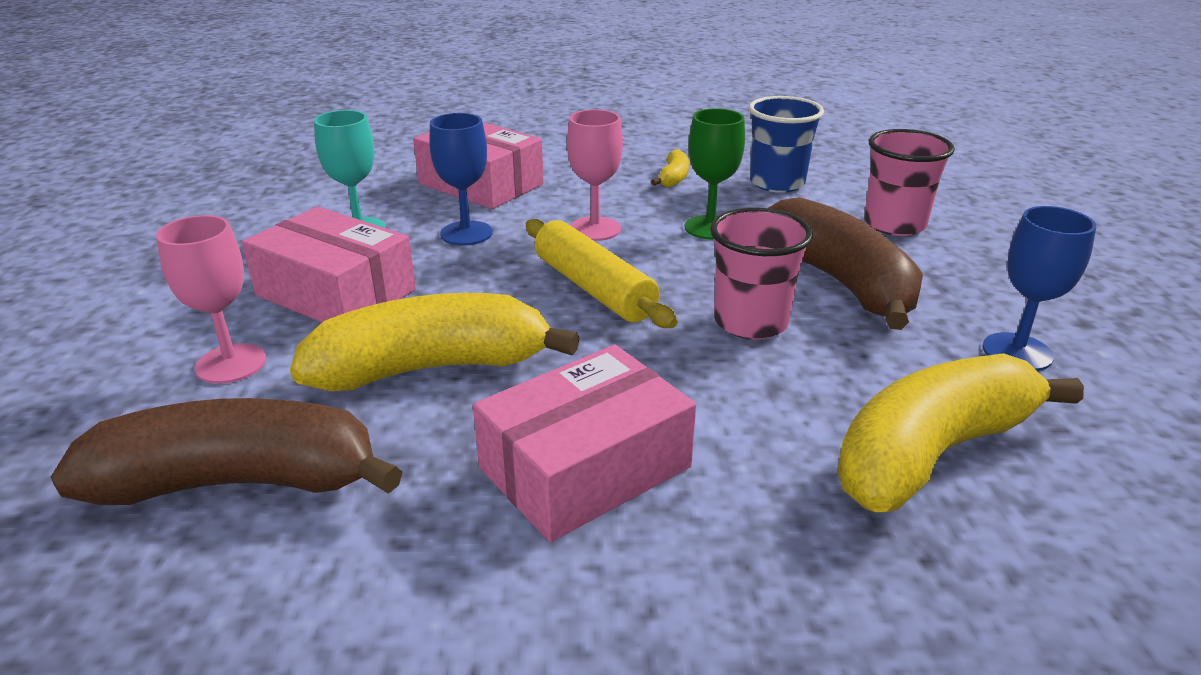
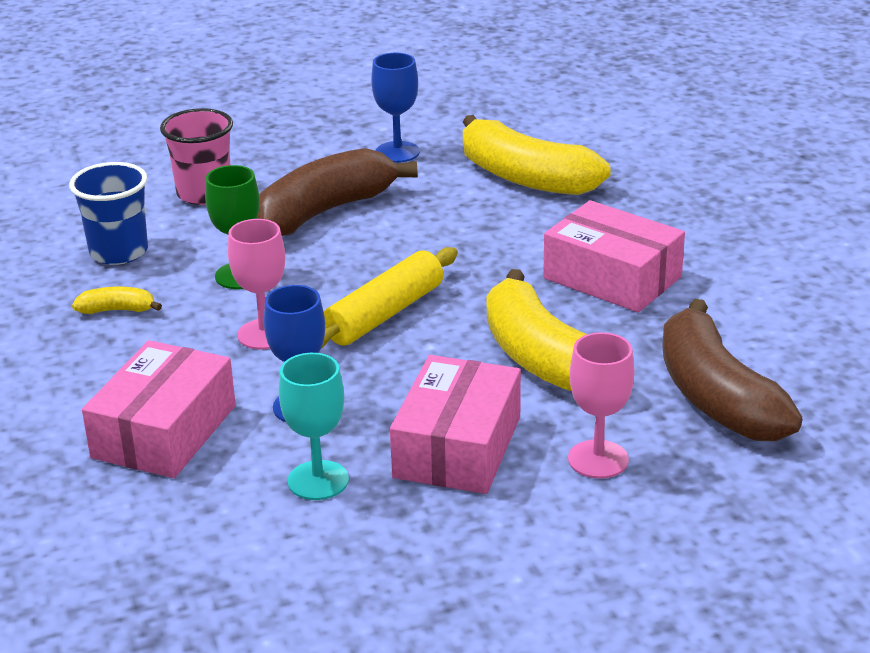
camera: 105 degrees left, 0 degrees up
pink cup [710,208,813,339] -> none

